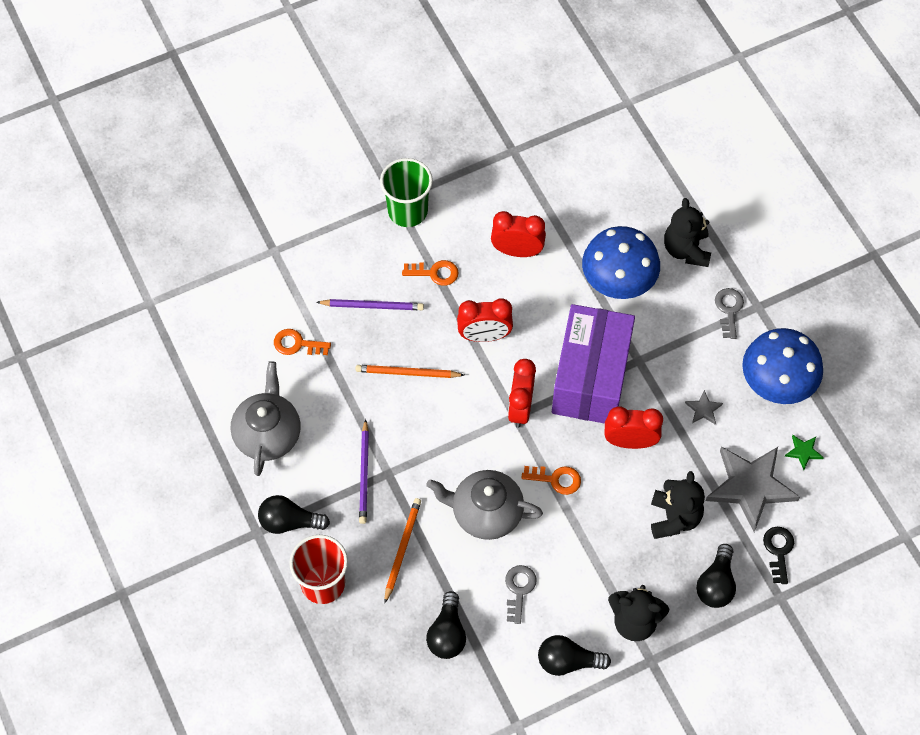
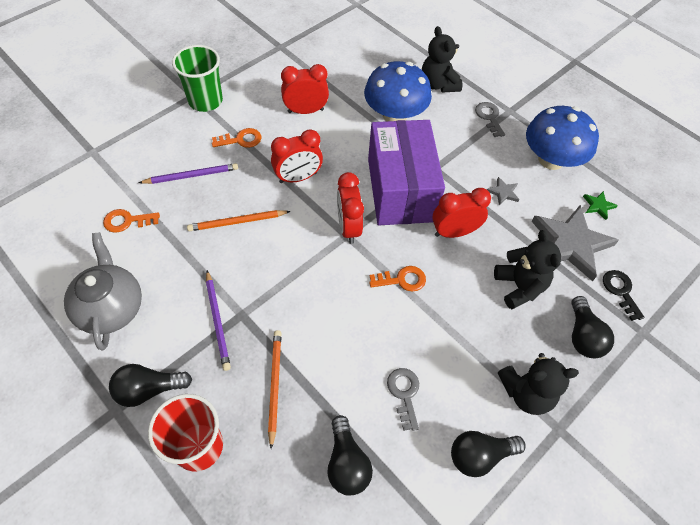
camera: 20 degrees left, 5 degrees down
grey teapot [426,470,543,540] -> none

